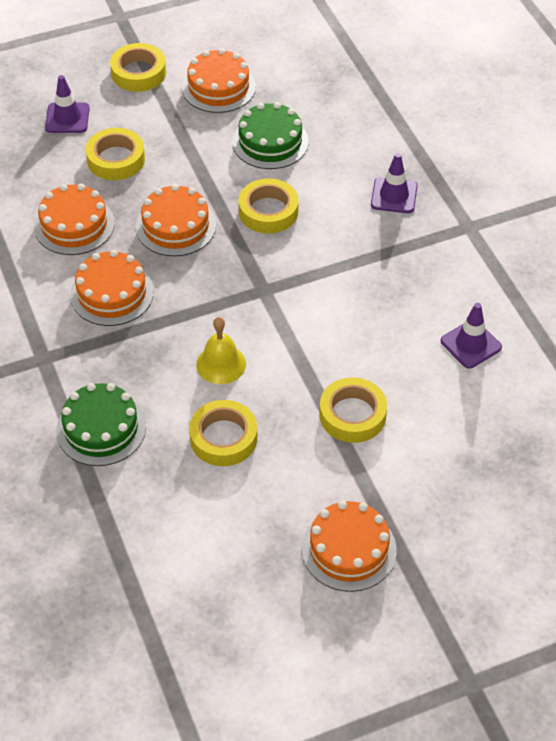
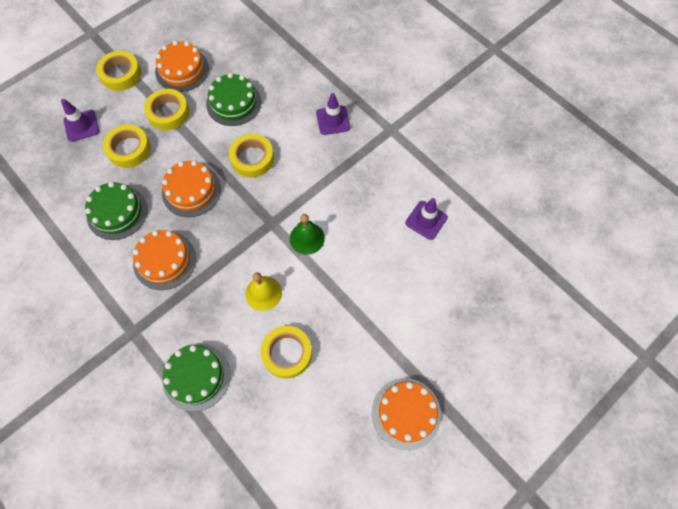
camera: 20 degrees left, 15 degrees up
orange cake [34,184,115,255] -> green cake [85,182,148,240]
yellow tape [319,377,387,443] -> yellow tape moved to [144,89,189,130]
none -> green bell [290,214,325,255]

